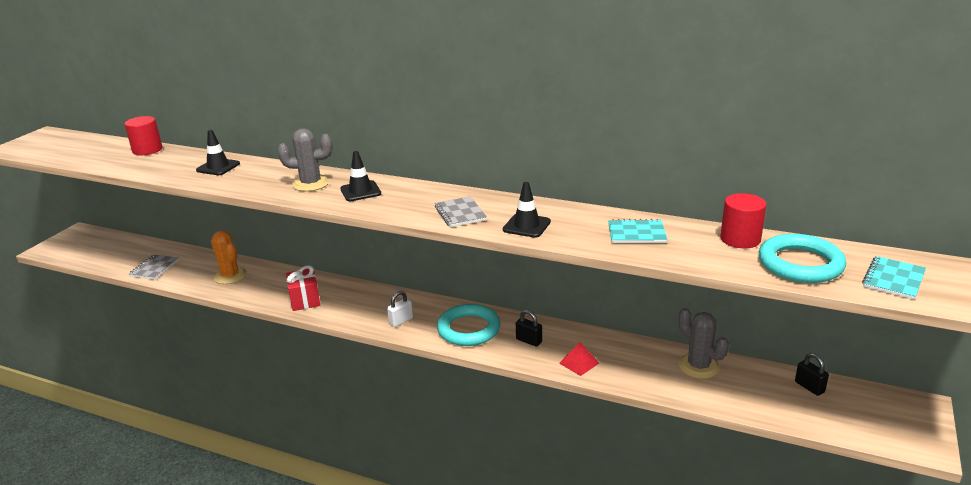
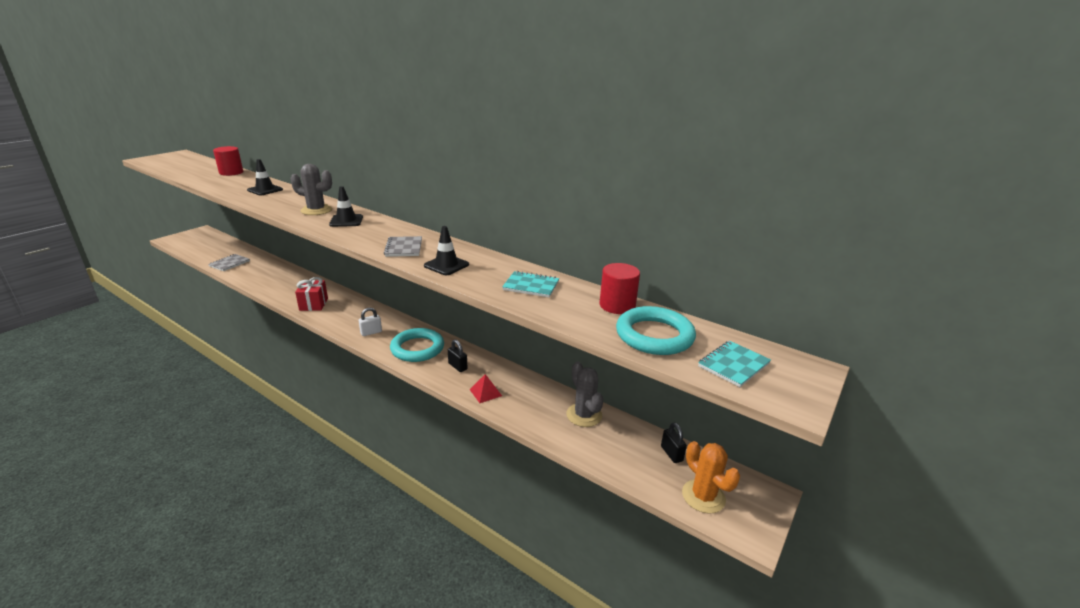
camera: 10 degrees right, 0 degrees up
orange cactus [211,230,247,284] -> orange cactus moved to [682,441,740,514]

